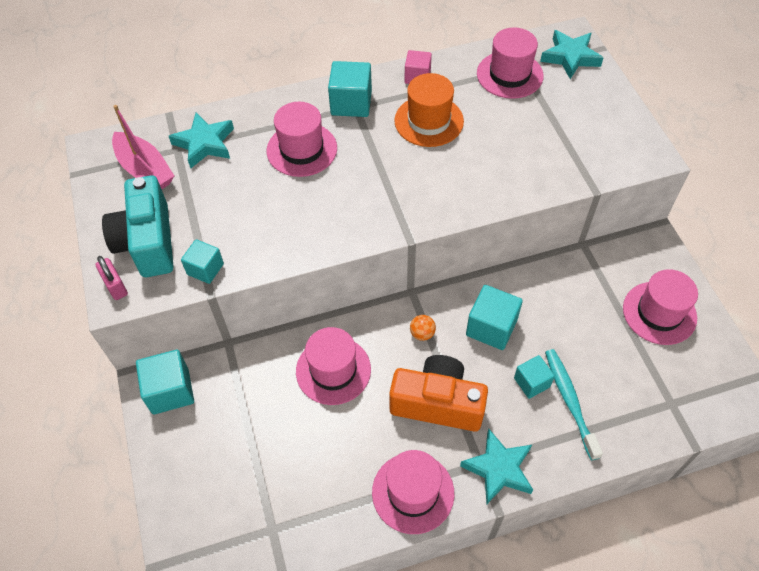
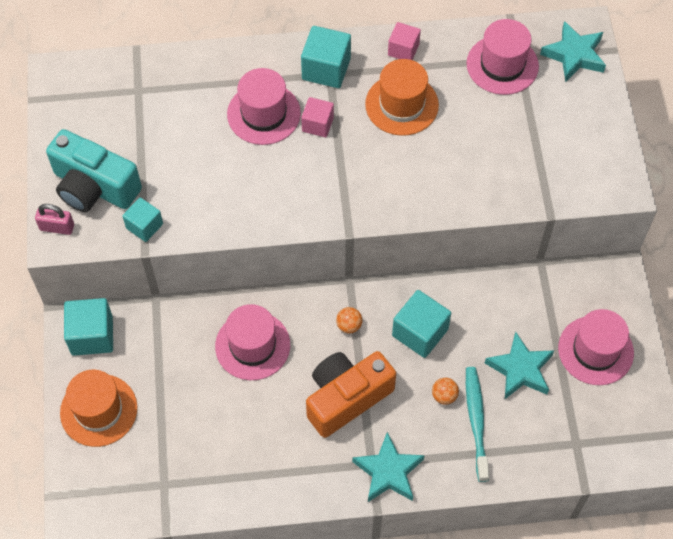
camera: 10 degrees right, 5 degrees up
pink padlock [95,256,128,300] -> pink padlock turned 60 degrees counterclockwise [35,204,74,235]
turquoise camera [102,175,174,277] -> turquoise camera turned 60 degrees counterclockwise [46,129,142,212]
pink boat [112,105,174,189] -> none
turquoise star [169,113,234,168] -> turquoise star moved to [485,332,554,399]
pink hat [372,450,454,534] -> none
orange camera [389,355,488,432] -> orange camera turned 60 degrees counterclockwise [306,351,396,438]
turquoise cube [514,355,555,399] -> orange ball [432,378,459,405]
none -> orange hat [60,370,137,447]
none -> pink cube [301,97,334,137]

